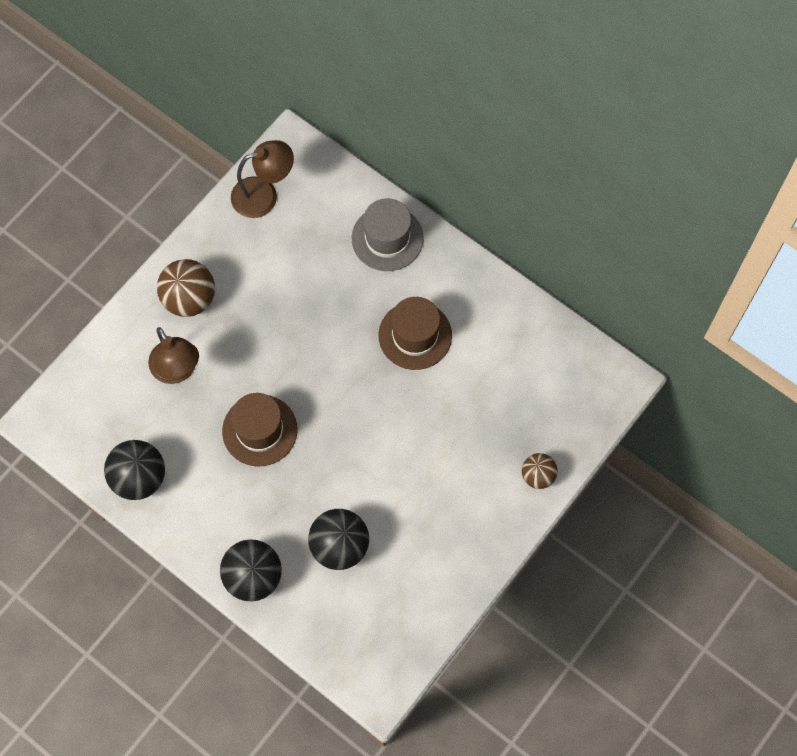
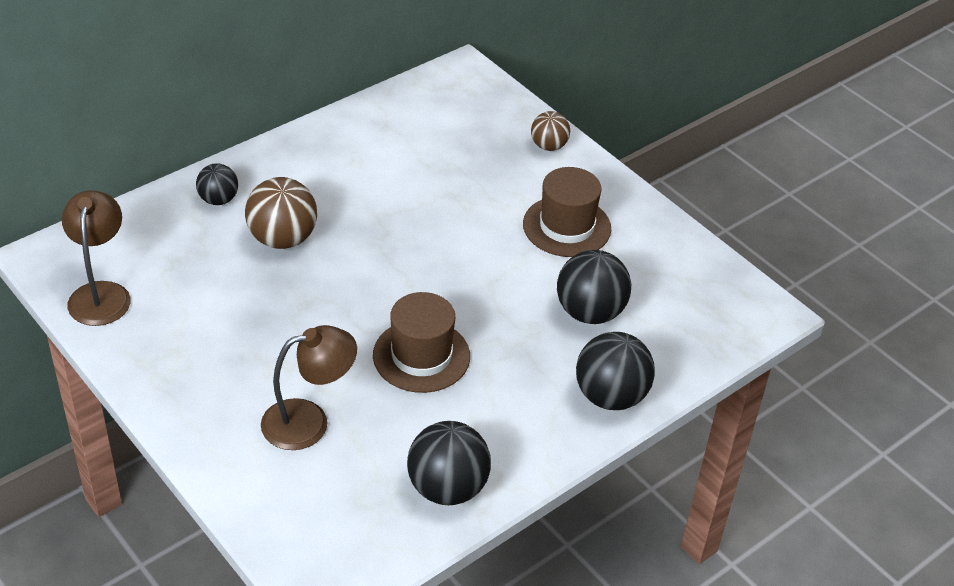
camera: 80 degrees left, 25 degrees down
brown ball [157,259,215,317] -> brown ball moved to [245,177,317,249]
grey hat [352,198,424,271] -> black ball [196,163,238,205]
brown hat [379,297,452,370] -> brown hat moved to [523,167,611,257]

